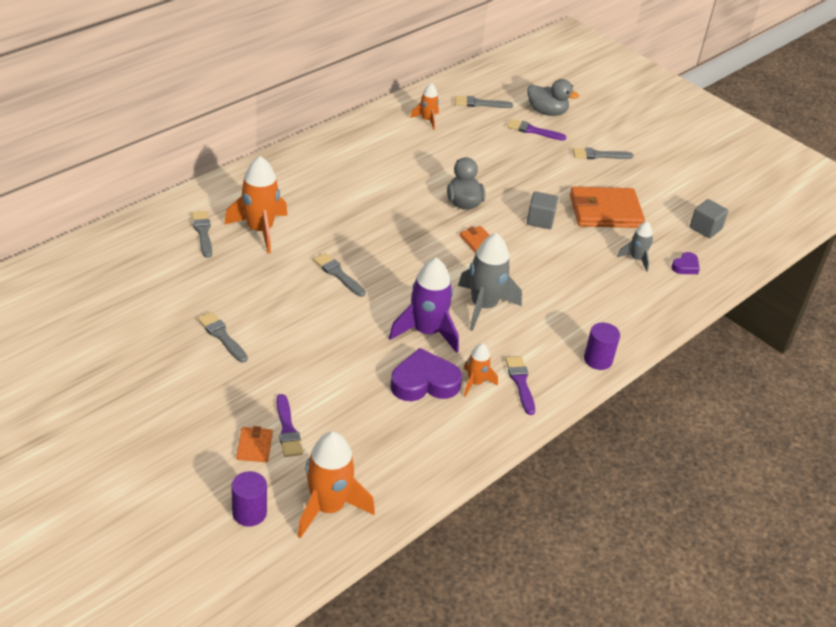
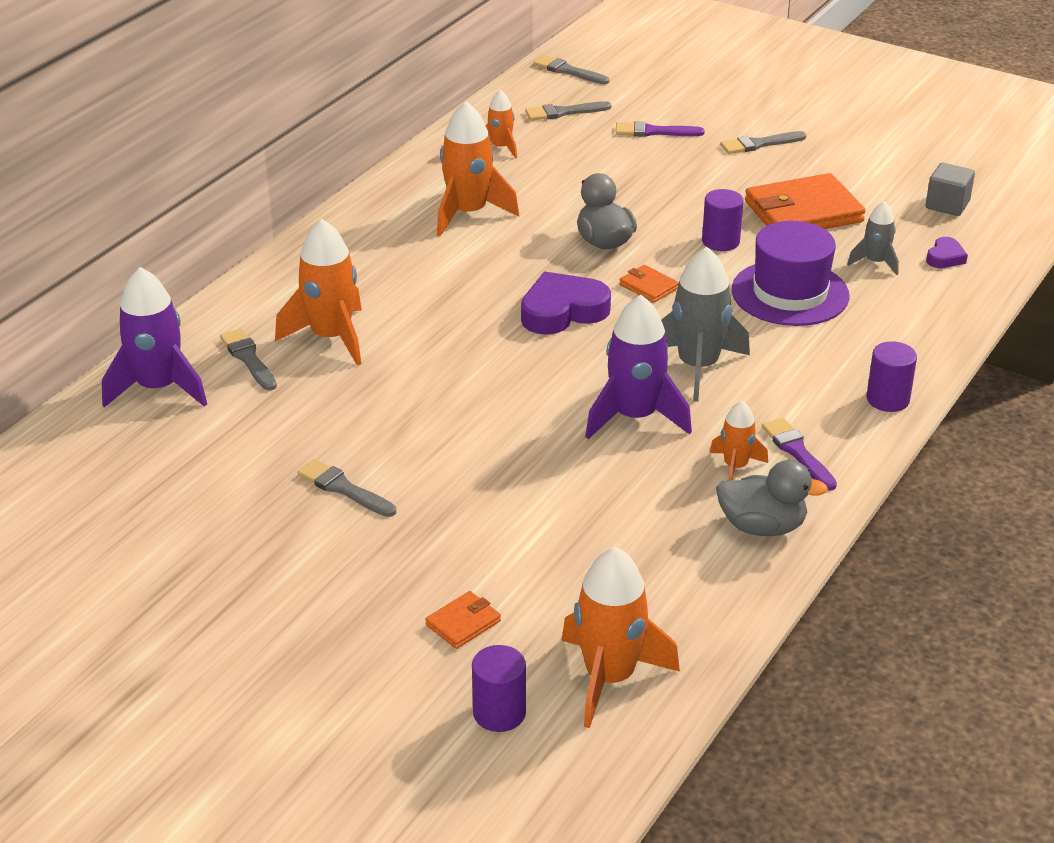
camera: 10 degrees left, 5 degrees down
orange wallet [236,426,273,462] -> orange wallet turned 60 degrees clockwise [425,591,501,649]
purple brush [276,394,303,457] -> none
grey brush [313,253,366,297] -> grey brush moved to [533,55,609,84]
purple heart [390,348,462,401] -> purple heart moved to [521,272,611,335]
grey duck [527,79,579,116] -> grey duck moved to [716,460,828,536]
grey cube [527,191,558,229] -> purple cylinder [702,189,743,251]
none -> purple rocket [102,267,207,408]
none -> orange rocket [437,101,519,236]
none -> purple hat [732,221,849,326]

